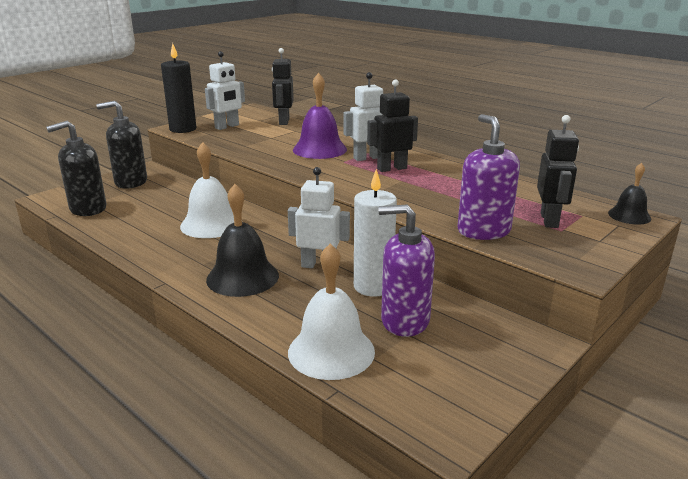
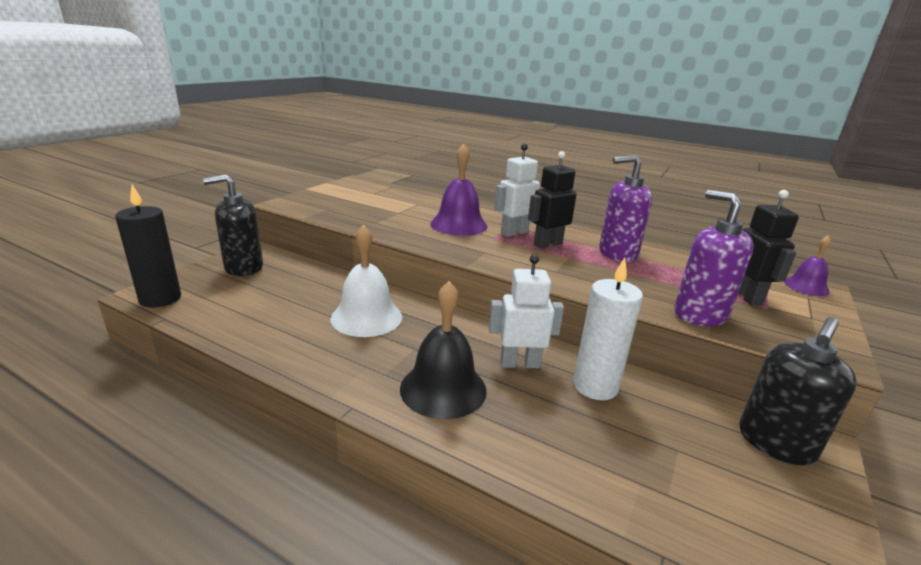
camera: 15 degrees left, 0 degrees up
black soap dispenser [46,121,106,216] -> black soap dispenser moved to [739,317,857,465]
black candle [161,43,196,133] -> black candle moved to [115,185,181,308]
white robot [205,51,245,130] -> none
black robot [272,48,294,125] -> none
white bell [288,243,375,380] -> none
purple soap dispenser [378,204,435,337] -> purple soap dispenser moved to [599,155,652,262]
black bell [608,163,651,225] -> purple bell [784,236,831,296]

